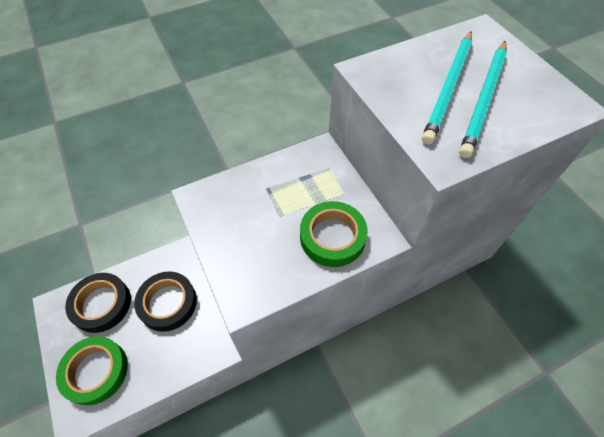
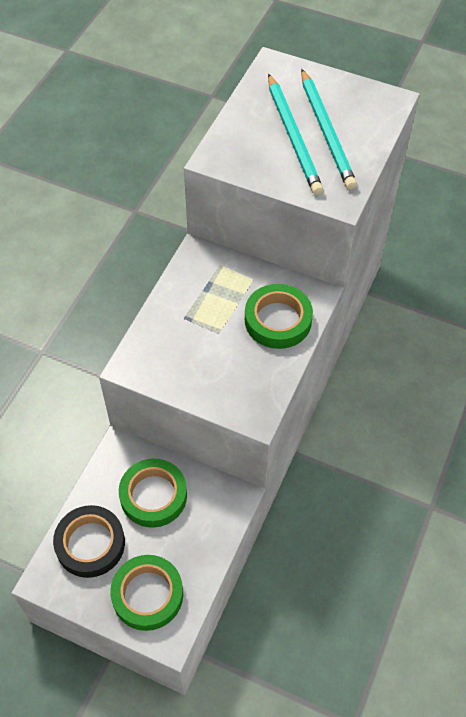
camera: 40 degrees left, 0 degrees up
black tape [134,272,197,332] -> green tape [119,459,187,528]

